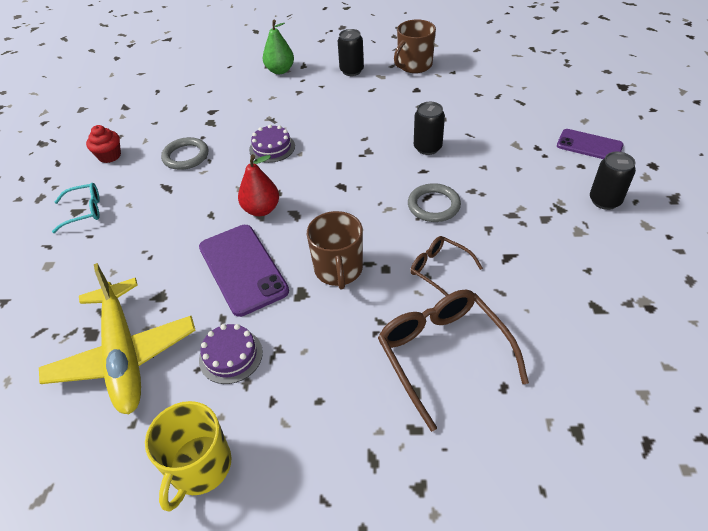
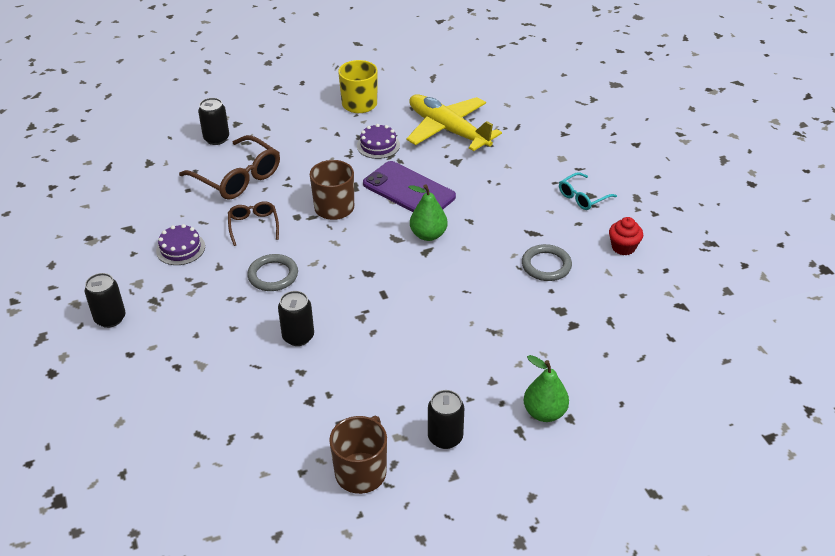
camera: 155 degrees right, 5 degrees down
red pear [238,154,279,216] -> green pear [409,184,448,241]
purple cake [249,125,295,163] -> purple cake moved to [156,224,205,265]
brown glasses [410,236,483,296] -> brown glasses turned 120 degrees counterclockwise [228,201,279,246]
purple phone [557,129,624,159] -> none
none -> black can [198,98,229,145]

